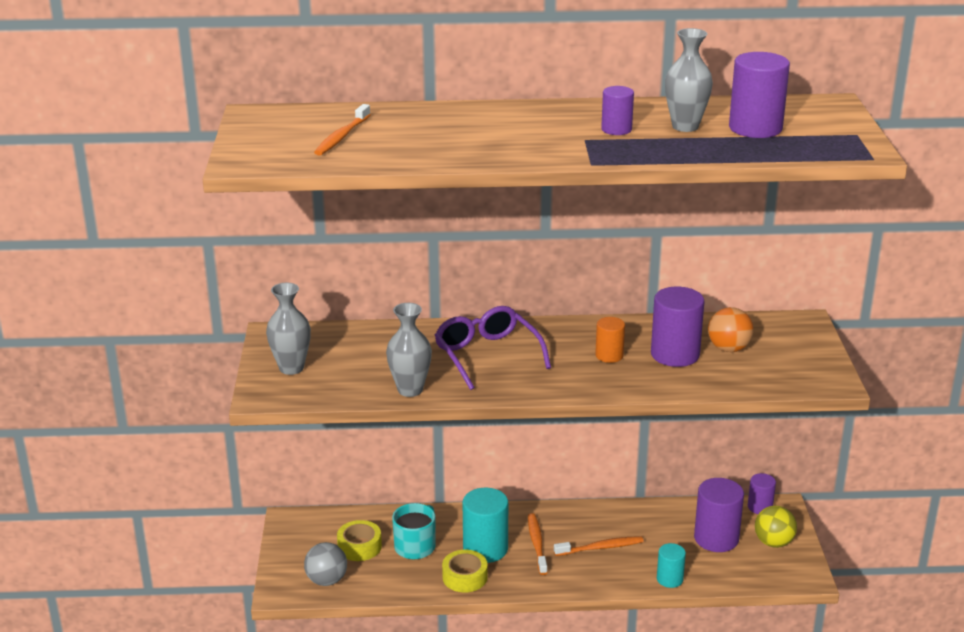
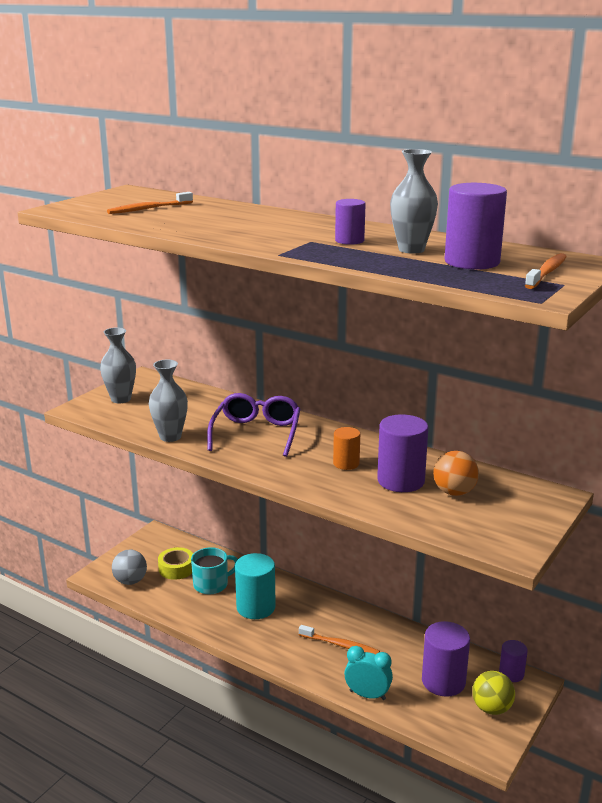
camera: 35 degrees right, 5 degrees down
yellow tape [442,550,488,592] -> none
orange toothbrush [528,513,547,575] -> orange toothbrush moved to [525,253,567,289]
turquoise cylinder [657,543,686,588] -> turquoise clock [344,646,393,700]

